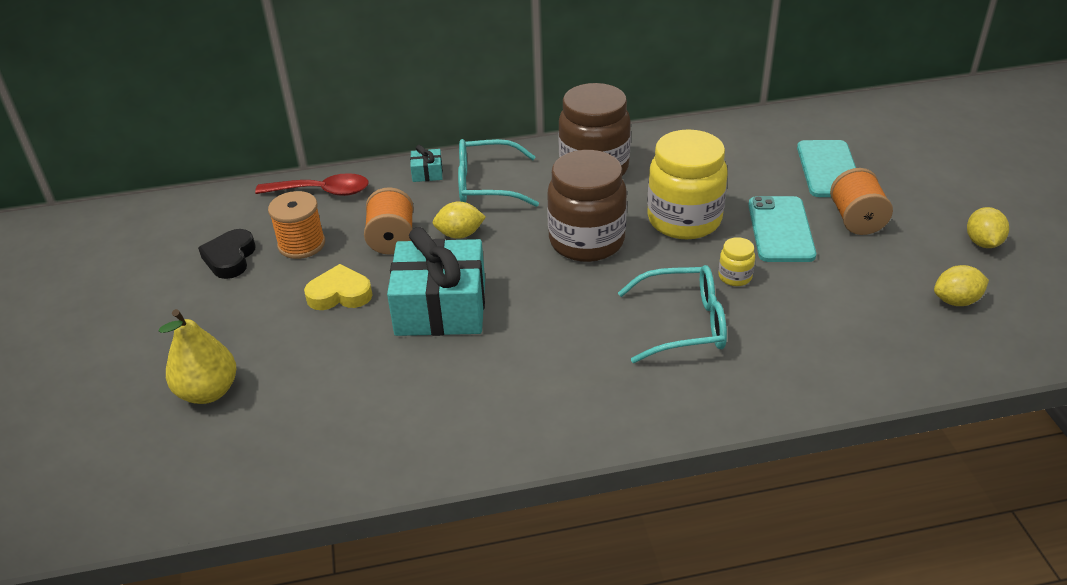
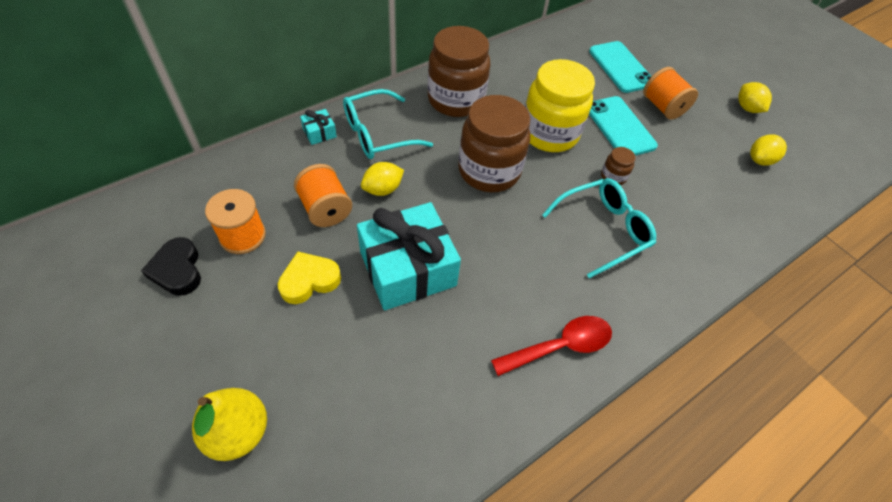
camera: 30 degrees left, 15 degrees up
red spoon [255,173,369,196] -> red spoon moved to [491,316,612,376]
yellow jar [718,237,755,286] -> brown jar [601,147,636,185]

